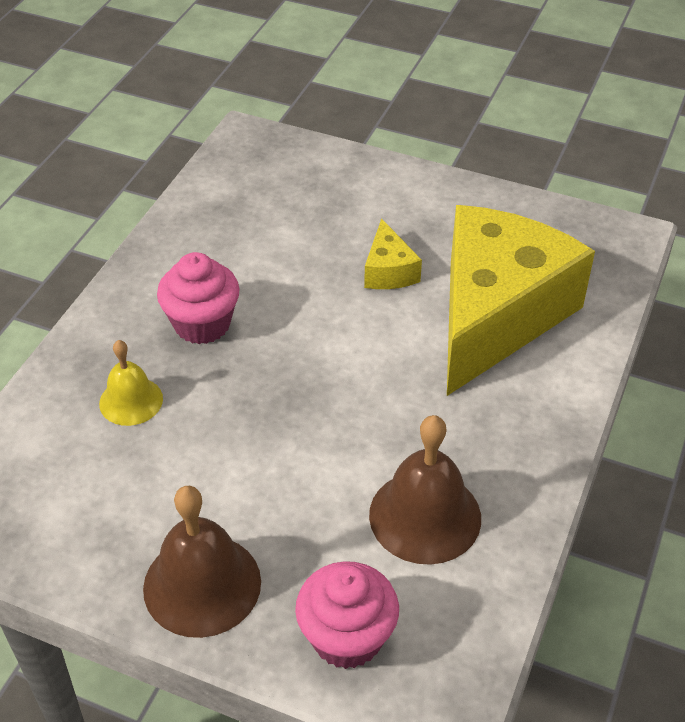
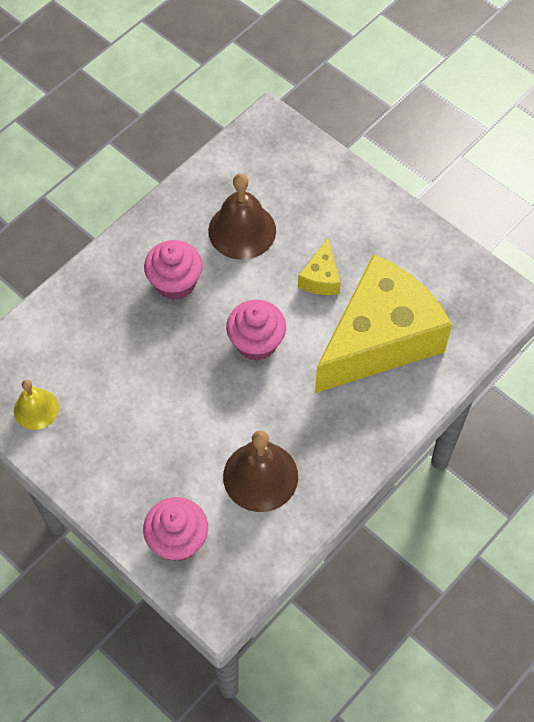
camera: 20 degrees right, 15 degrees up
yellow bell [99,340,163,426] -> yellow bell moved to [14,380,59,430]
brown bell [143,486,261,638] -> brown bell moved to [208,173,276,260]
none -> pink cupcake [226,300,286,361]

